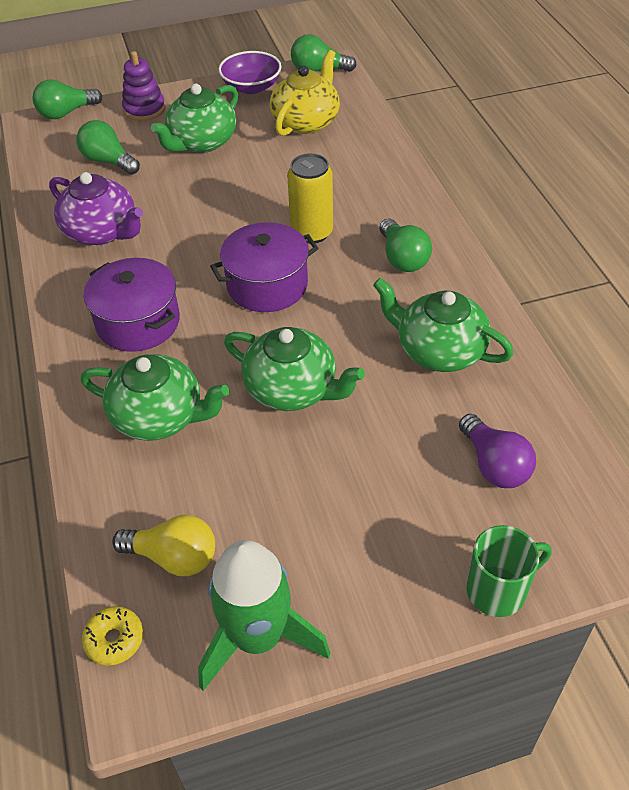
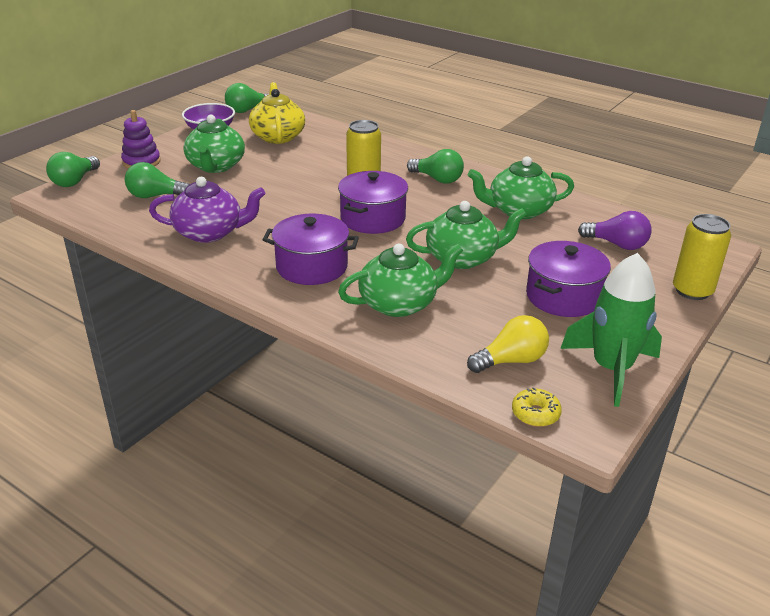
camera: 40 degrees left, 15 degrees down
green mug [466,525,552,617] -> yellow can [673,214,731,300]
none -> purple pot [526,241,611,317]

